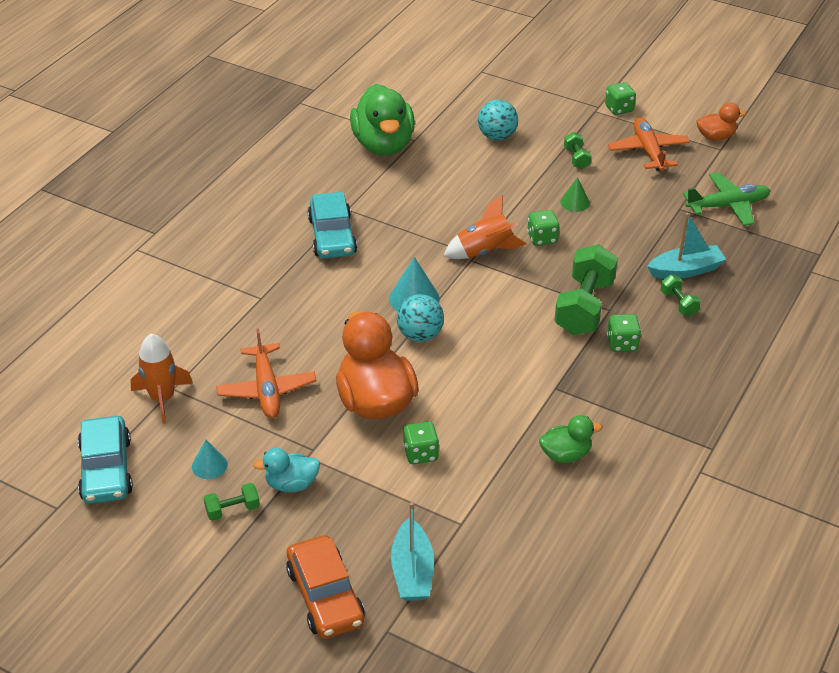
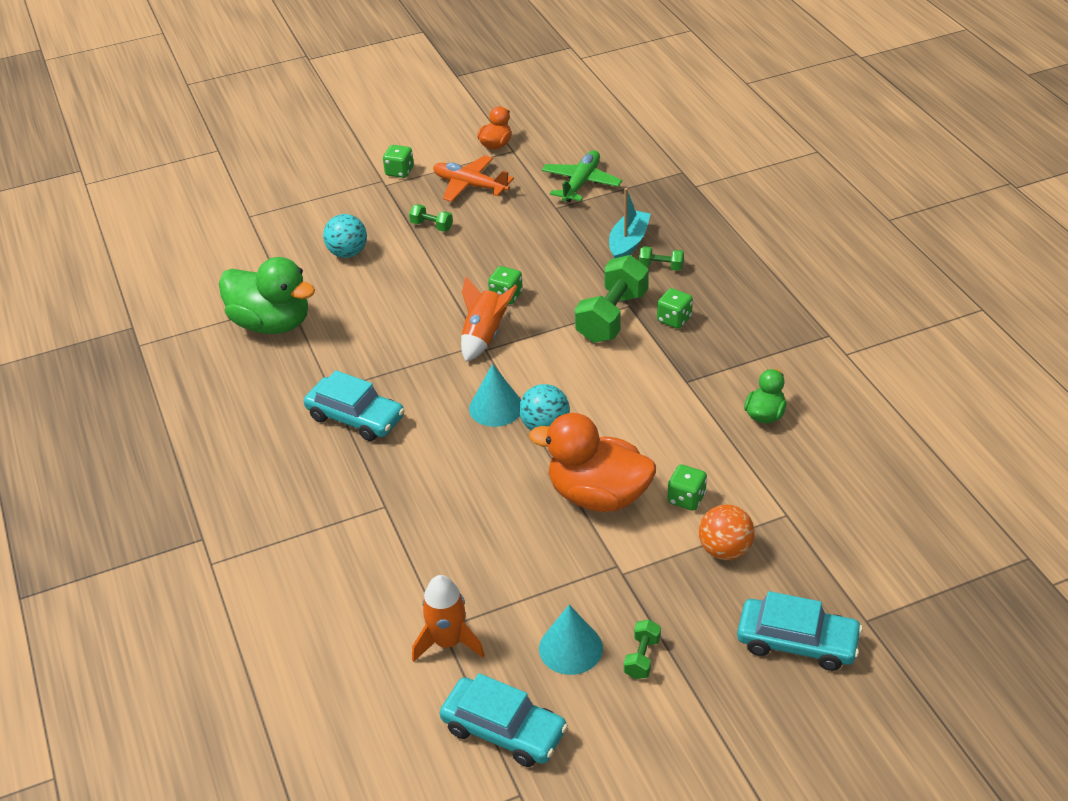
camera: 50 degrees left, 0 degrees up
turquoise cone [192,439,228,479] -> turquoise cone [539,605,603,675], size x1.60
orange plane [216,329,316,418] -> none
turquoise duck [253,448,320,492] -> none
orange car [286,535,365,638] -> turquoise car [737,591,863,671]
turquoise boat [391,502,434,601] -> none
green dumbbell [554,244,618,335] -> green dumbbell turned 60 degrees clockwise [575,255,649,343]
green cone [560,177,590,212] -> none
none -> orange ball [699,504,755,560]

